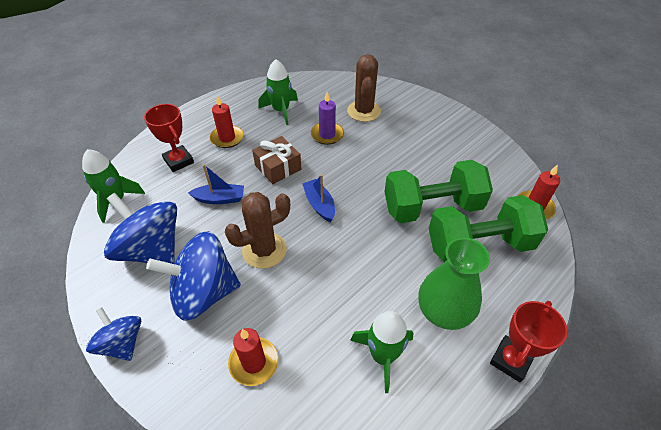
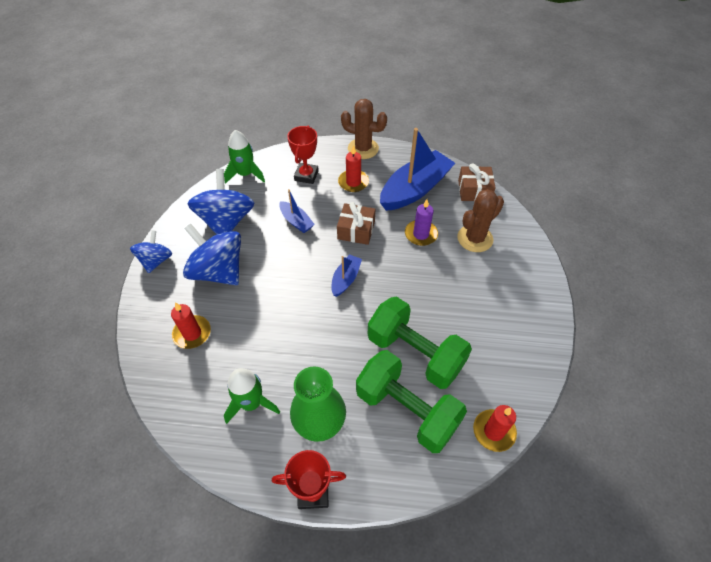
camera: 50 degrees right, 5 degrees up
brown cactus [225,192,290,269] -> brown cactus moved to [341,99,387,159]
green rocket [258,59,298,125] -> blue boat [380,128,455,211]
none -> brown gift [458,163,496,201]

